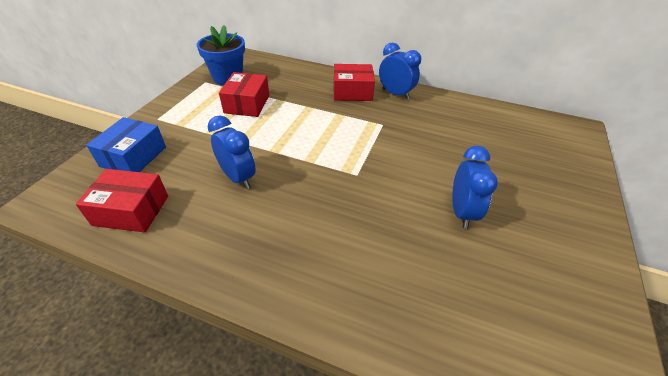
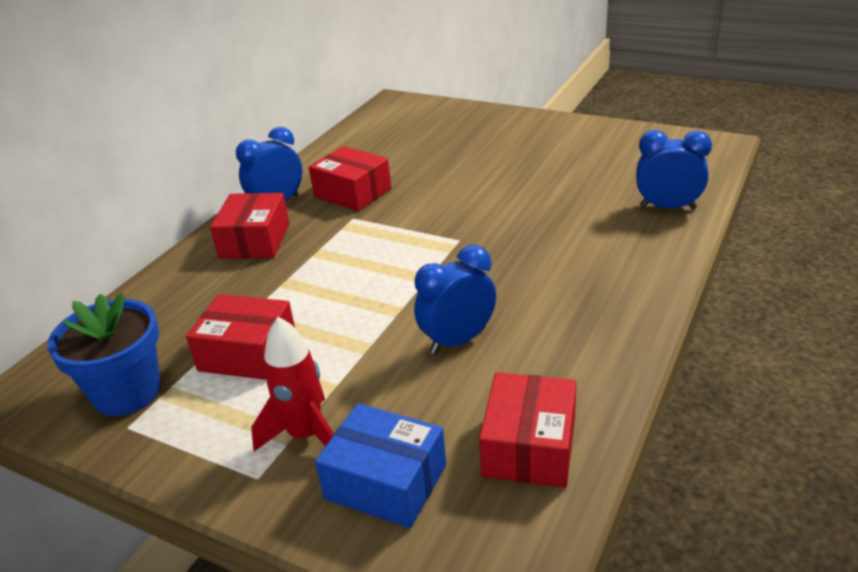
camera: 80 degrees left, 10 degrees down
blue clock [452,146,498,229] -> blue clock moved to [636,130,712,209]
none -> red rocket [251,317,334,451]
none -> red box [309,146,391,211]

